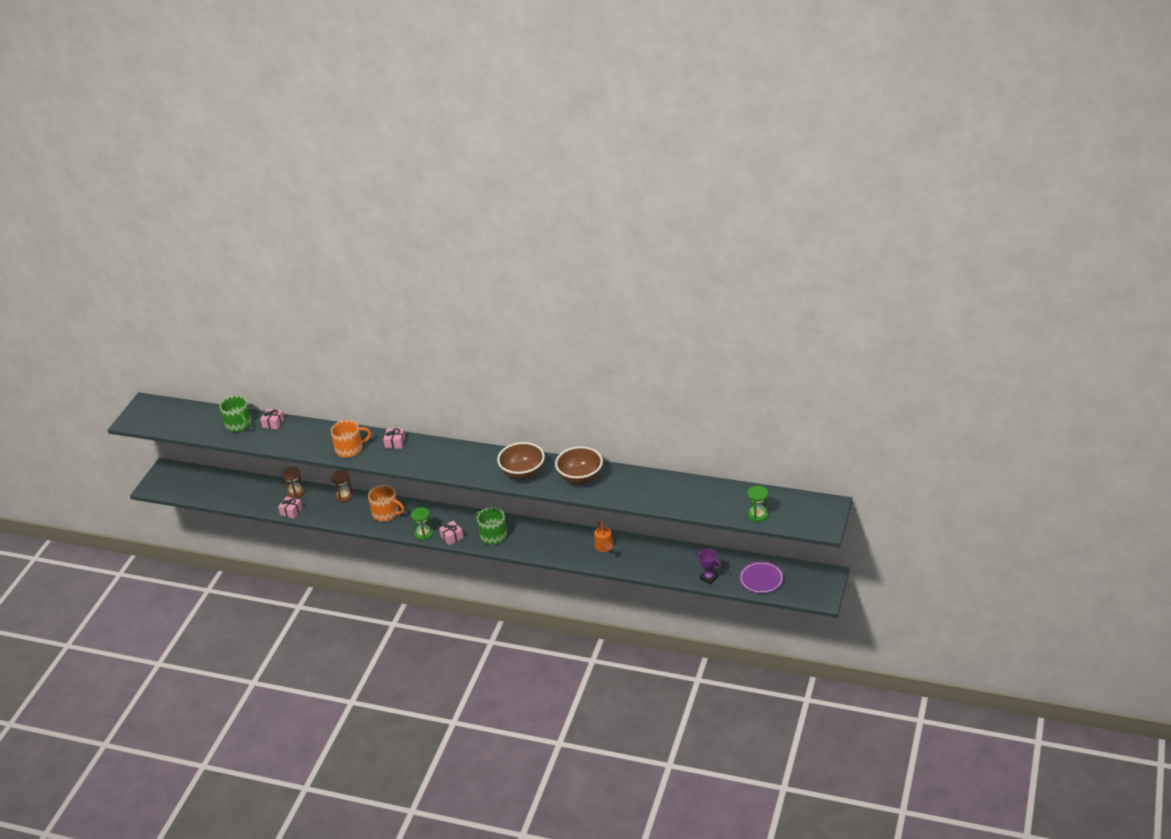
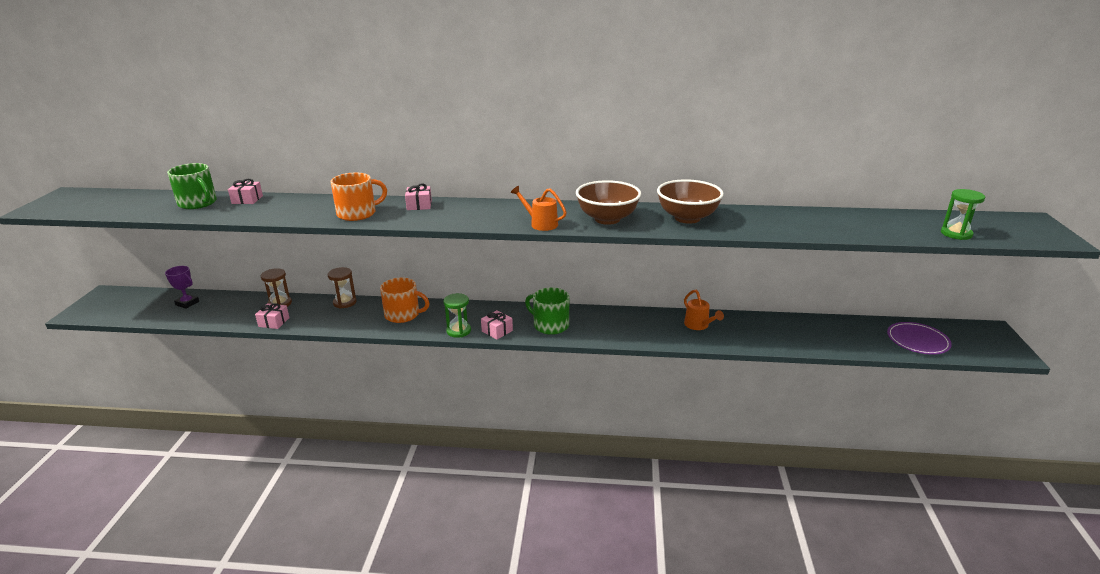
camera: 15 degrees left, 10 degrees down
purple trophy [696,549,721,585] -> purple trophy moved to [165,266,199,309]
none -> orange watering can [511,186,567,231]

